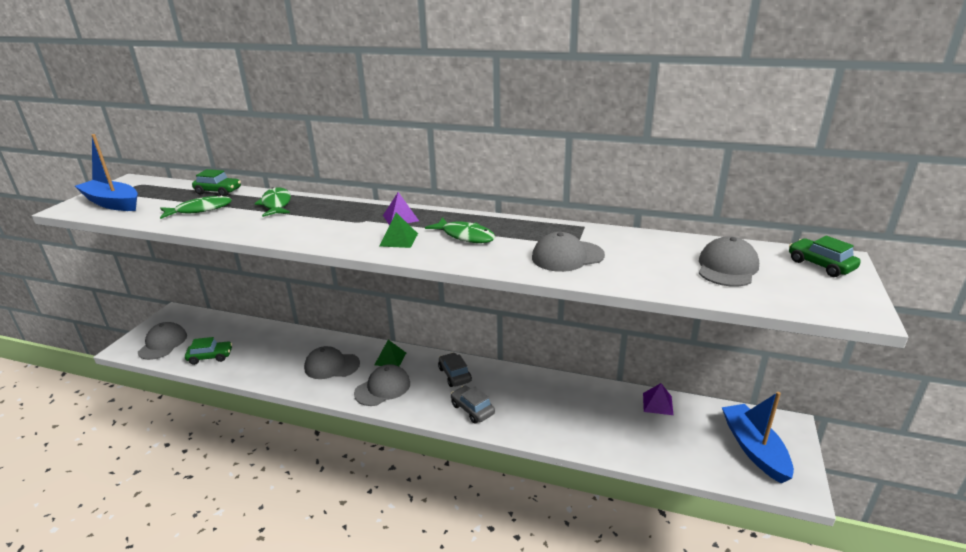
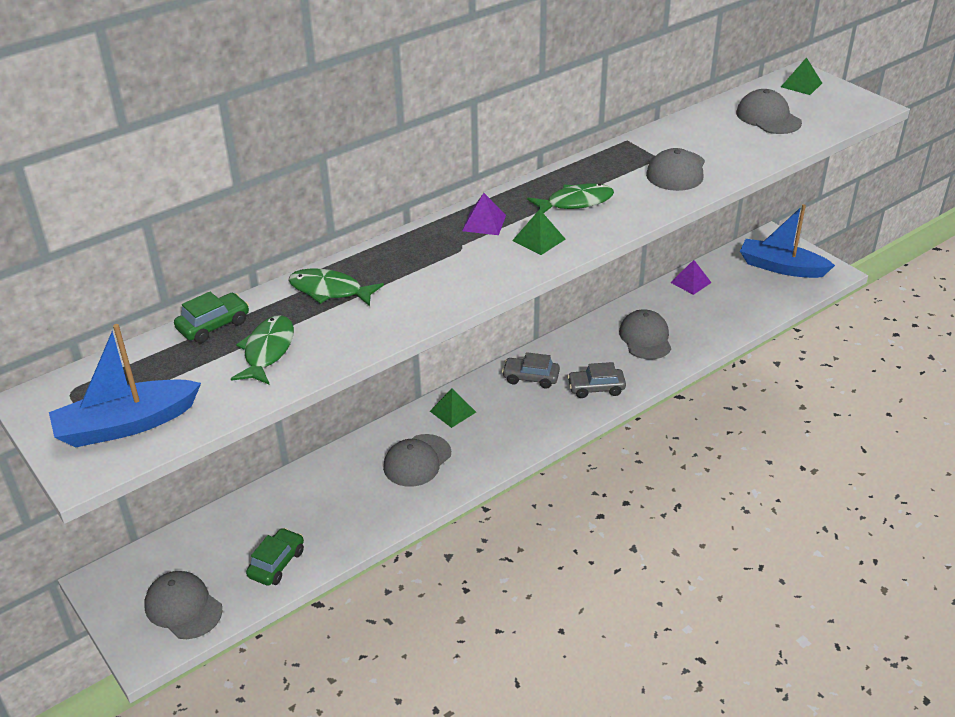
camera: 55 degrees left, 10 degrees up
grey cap [354,364,410,406] -> grey cap moved to [619,309,671,359]
green car [789,236,861,277] -> green pyramid [781,57,822,95]

